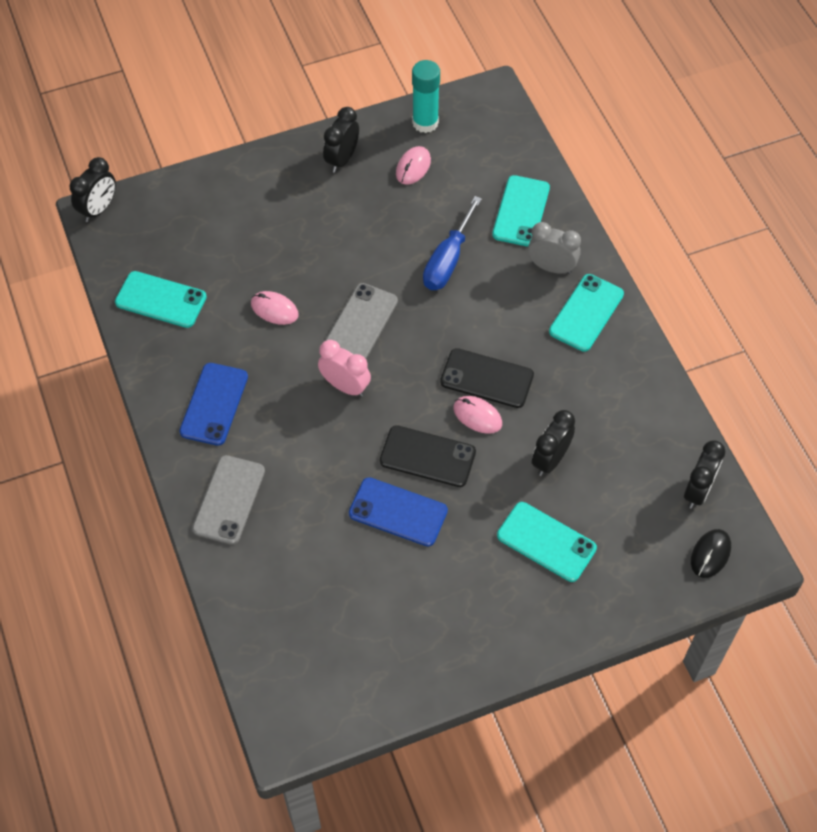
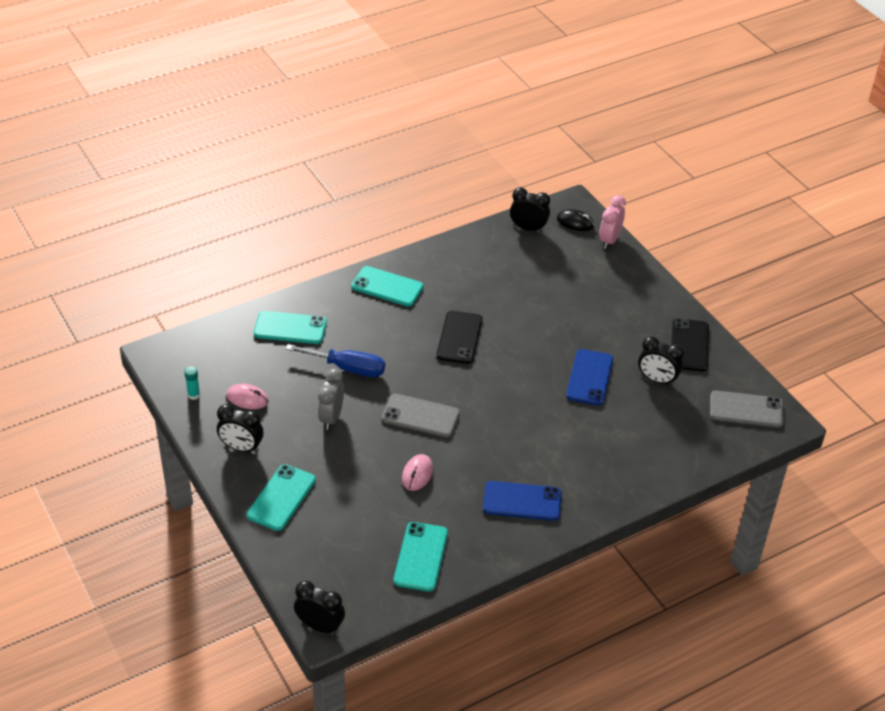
camera: 100 degrees left, 15 degrees down
grey phone [192,455,265,545] -> grey phone moved to [710,390,784,427]
pink clock [318,340,371,397] -> pink clock moved to [599,195,626,249]
black phone [380,425,476,487] -> black phone moved to [671,318,709,372]
turquoise glue stick [412,60,440,133] -> turquoise glue stick [184,366,200,400], size x0.51
pink mouse [453,396,502,434] -> none
turquoise phone [497,502,597,582] -> turquoise phone moved to [247,464,316,531]
grey clock [528,222,581,274] -> grey clock moved to [318,369,344,430]
black clock [532,410,575,476] -> black clock moved to [638,336,684,386]

